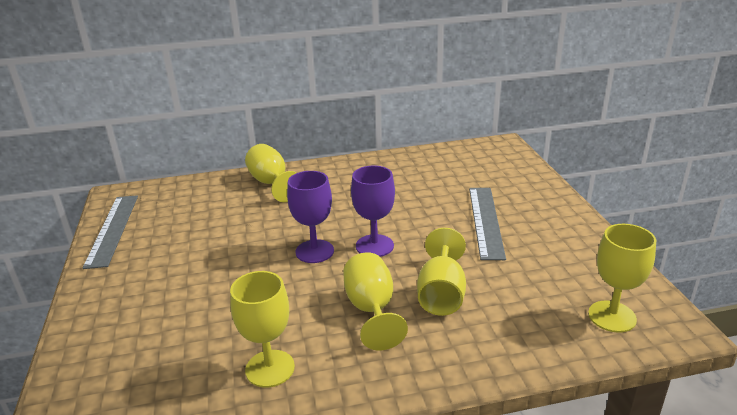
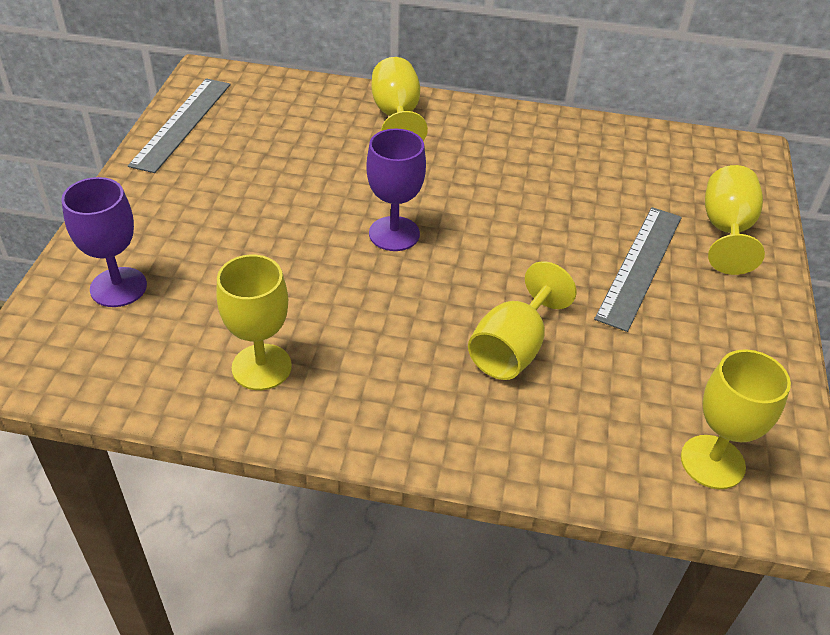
camera: 20 degrees right, 15 degrees up
yellow goblet [343,252,408,350] -> yellow goblet moved to [705,165,765,275]
purple goblet [351,166,395,257] -> purple goblet moved to [61,177,147,307]

